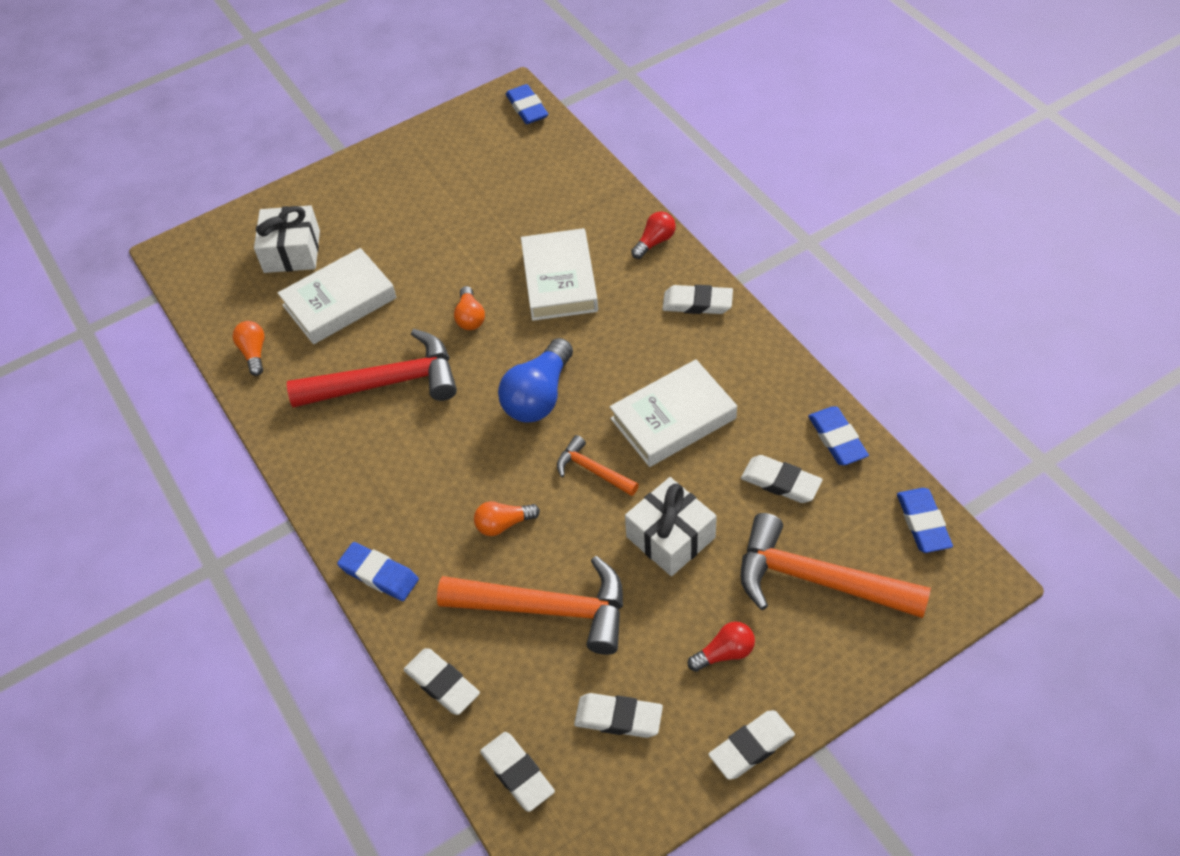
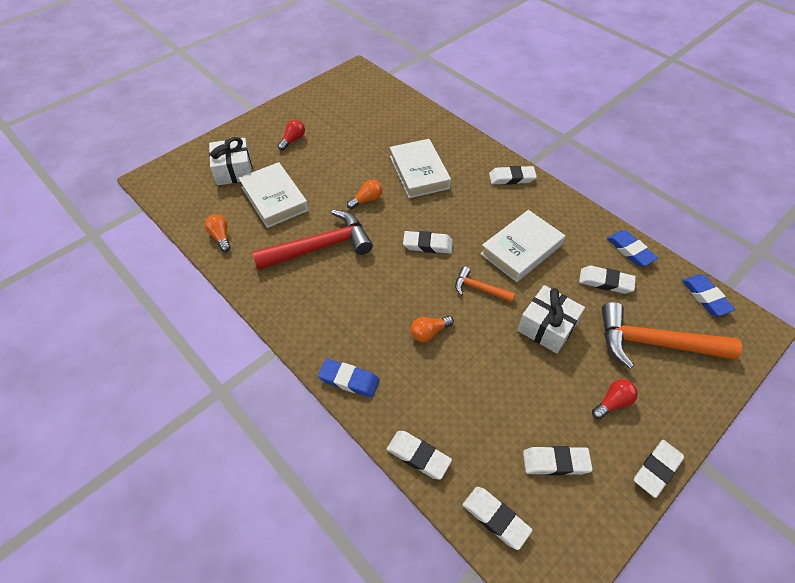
camera: 15 degrees left, 0 degrees up
white book [278,248,397,344] -> white book turned 75 degrees counterclockwise [239,162,309,228]
orange hammer [437,556,623,655] -> none
orange light bulb [454,286,485,330] -> orange light bulb turned 105 degrees counterclockwise [347,180,382,209]
blue light bulb [498,338,573,423] -> white eraser [403,231,453,254]
blue eraser [506,84,548,124] -> none
red light bulb [631,211,676,259] -> red light bulb moved to [278,120,305,150]

